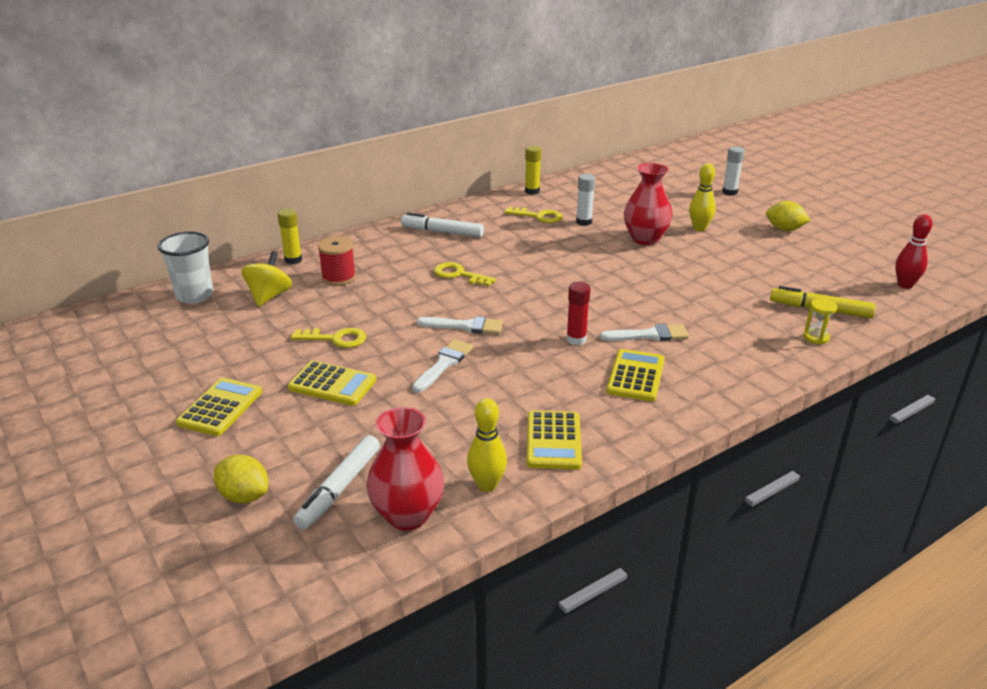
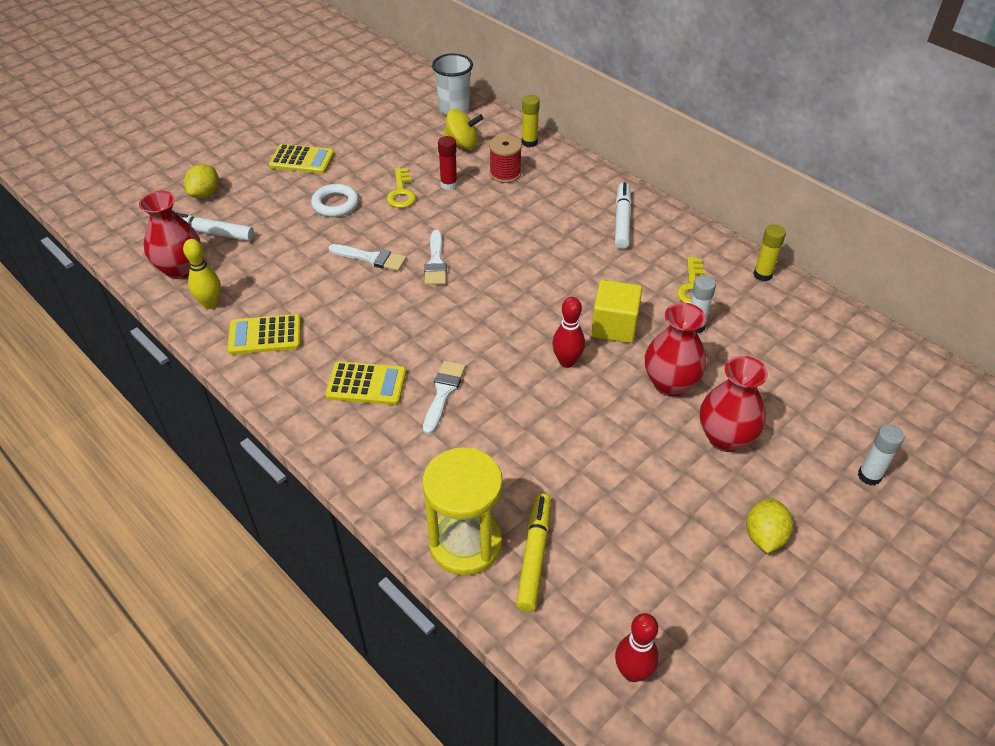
camera: 80 degrees right, 15 degrees up
yellow calculator [288,361,376,406] -> white ring [311,184,359,217]
yellow key [434,262,496,286] -> none
red glue stick [566,282,590,345] -> red glue stick moved to [438,136,457,190]
white brush [600,324,689,341] -> white brush turned 150 degrees counterclockwise [423,361,466,434]
yellow bowling pin [689,163,716,231] -> red vase [700,356,768,452]
yellow hourglass [803,298,837,345] -> yellow hourglass [422,447,503,576], size x2.41
none -> red bowling pin [552,297,585,368]
none -> yellow cube [591,280,642,343]

